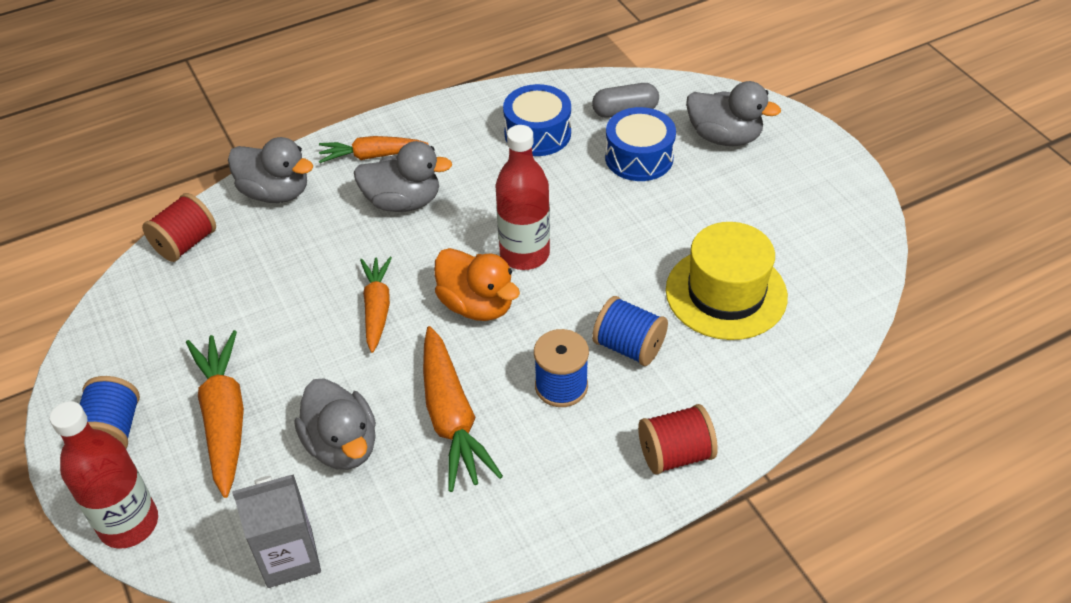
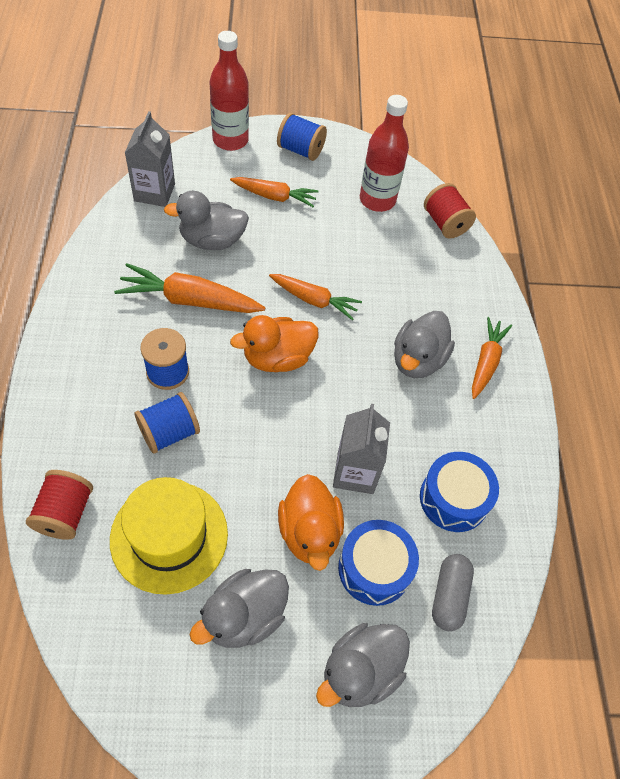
camera: 110 degrees right, 10 degrees up
orange carrot [186,330,244,498] -> orange carrot [230,177,319,207], size x0.67
grey duck [228,137,313,203] -> grey duck moved to [189,569,289,648]
red bottle [495,125,550,270] -> red bottle moved to [360,95,409,212]
red spool [638,404,718,475] -> red spool moved to [26,470,93,540]
none -> orange duck [278,474,344,571]
none -> grey carton [333,404,390,494]

